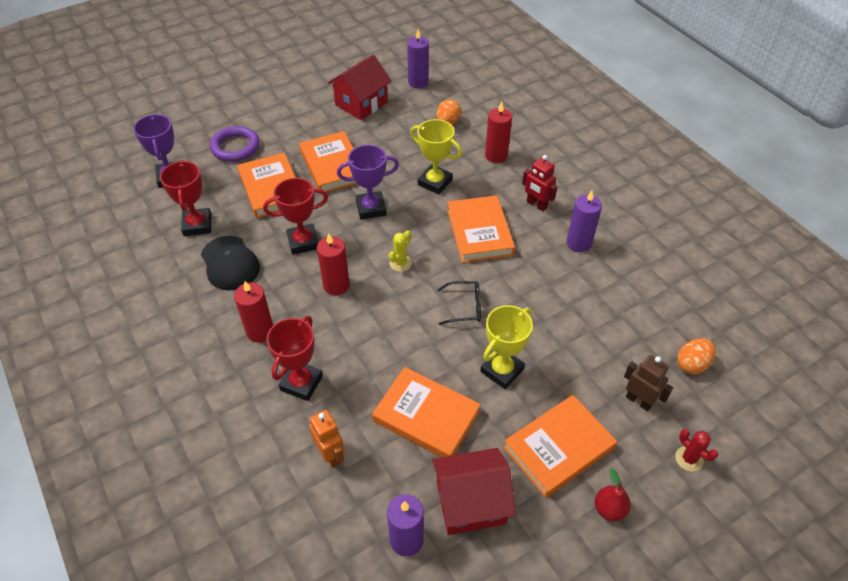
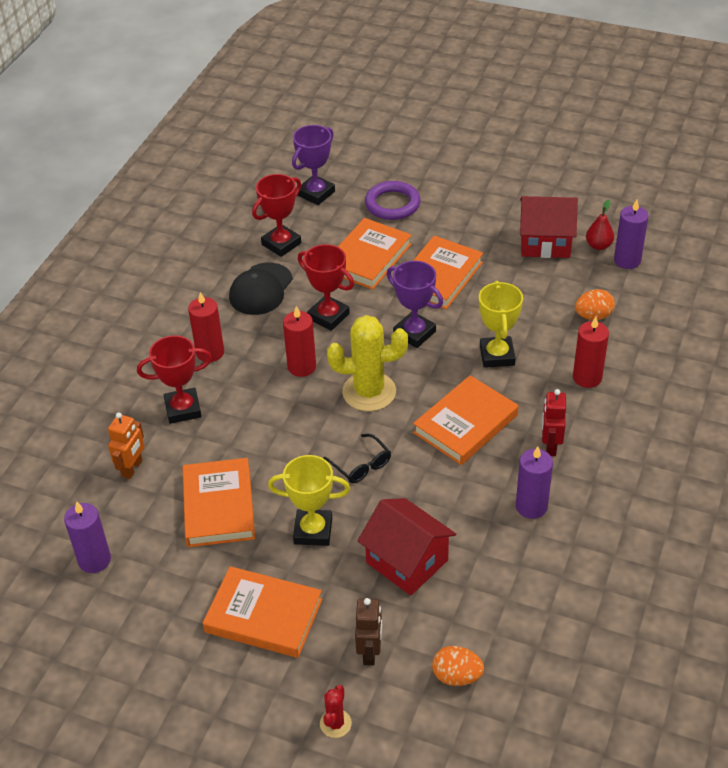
camera: 55 degrees right, 5 degrees down
yellow cactus [389,231,412,272] -> yellow cactus [327,315,408,411], size x2.10
red house [432,448,516,535] -> red house moved to [357,498,456,595]
red pear [595,468,631,521] -> red pear moved to [586,200,614,250]

